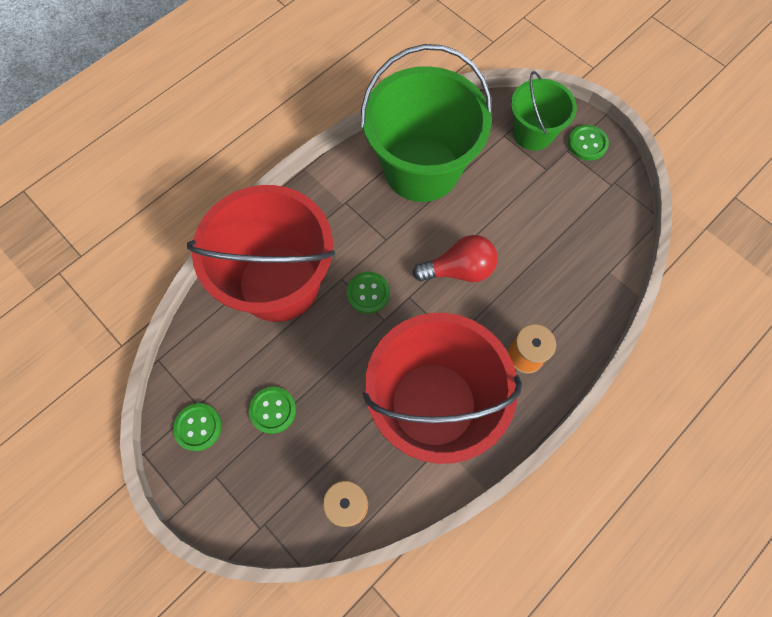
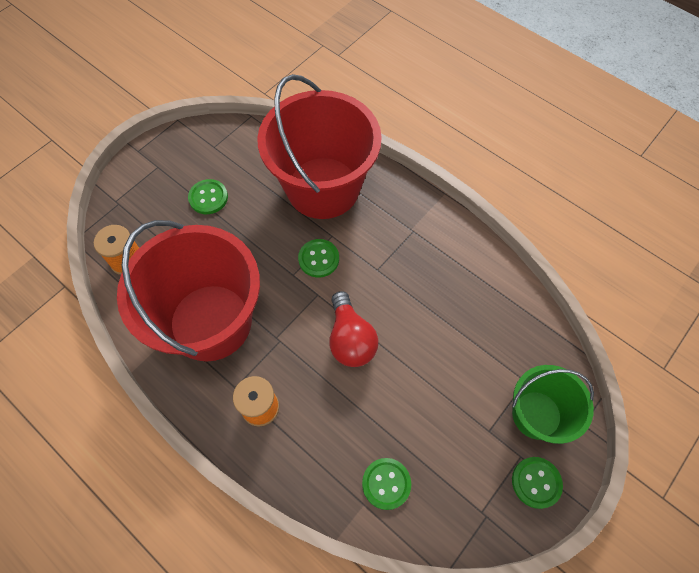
camera: 85 degrees right, 5 degrees down
green button [173,403,222,451] -> green button moved to [362,458,411,510]
green bucket [361,44,492,202] -> none

